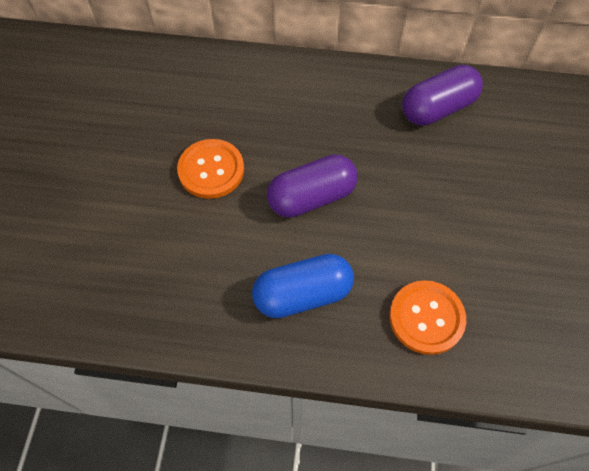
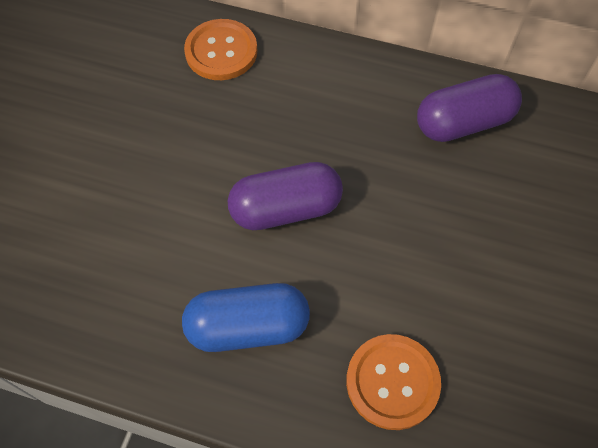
camera: 10 degrees right, 0 degrees up
orange button [177,139,244,199] -> orange button moved to [184,19,257,80]

